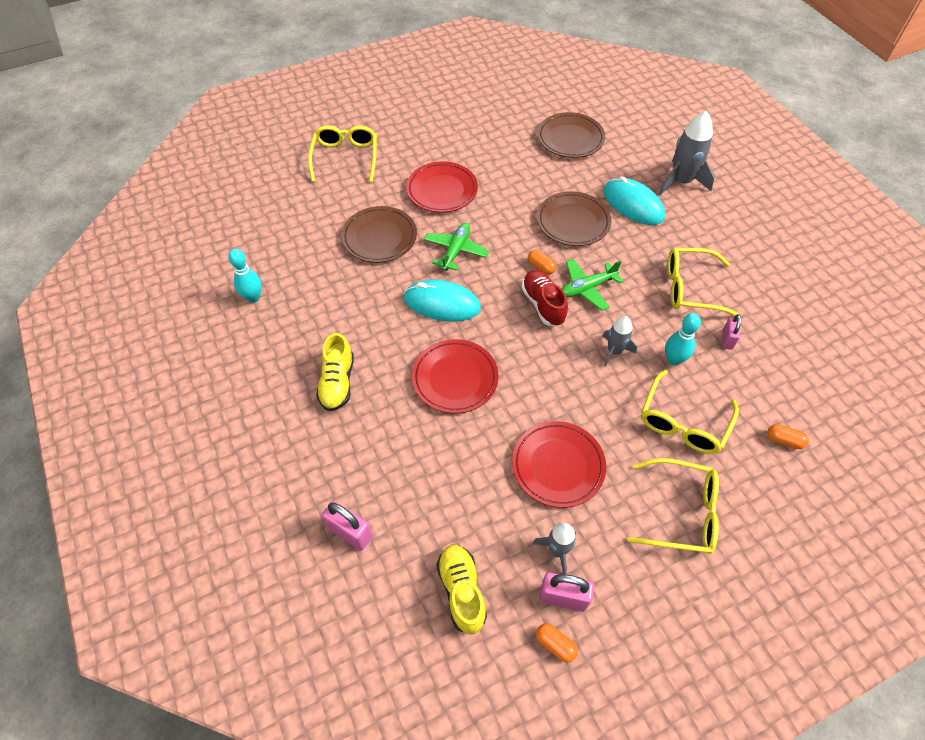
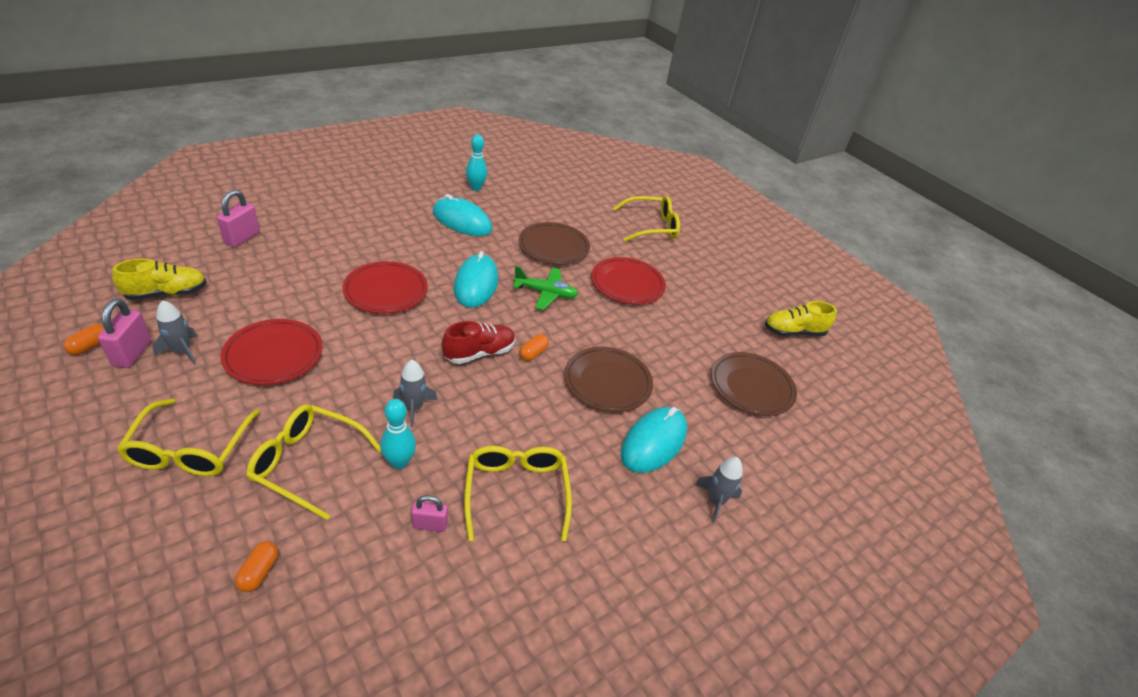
camera: 75 degrees right, 15 degrees down
yellow shoe [316,333,354,411] -> yellow shoe moved to [765,301,837,336]
green plane [562,259,623,311] -> none
grey rocket [659,111,715,195] -> grey rocket [695,457,743,523], size x0.59
none -> turquoise mouse [433,194,492,236]

